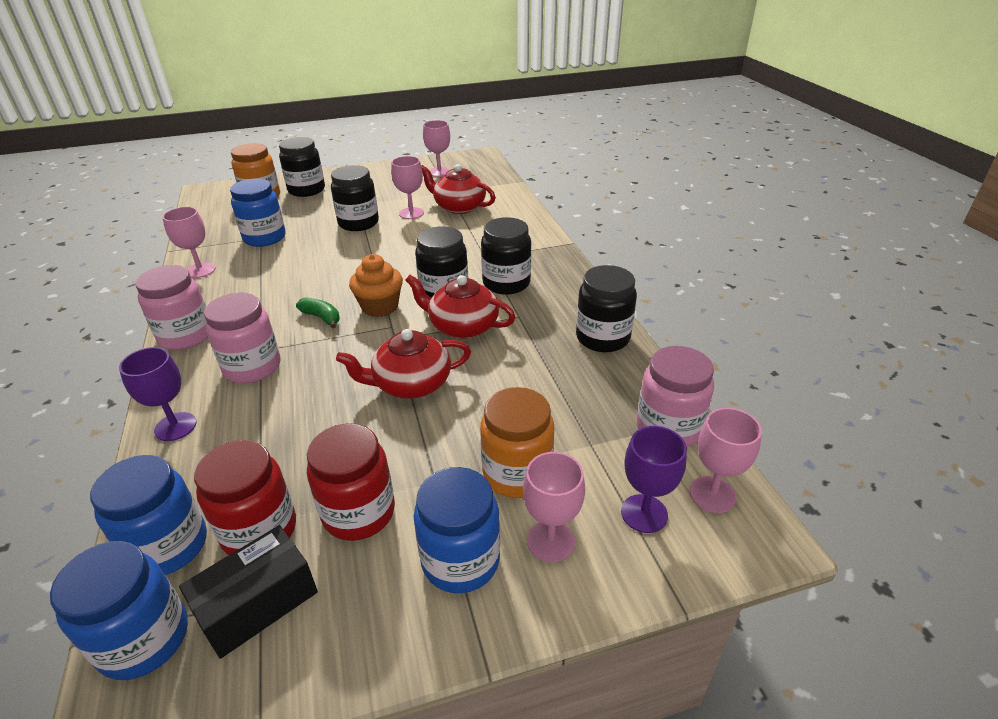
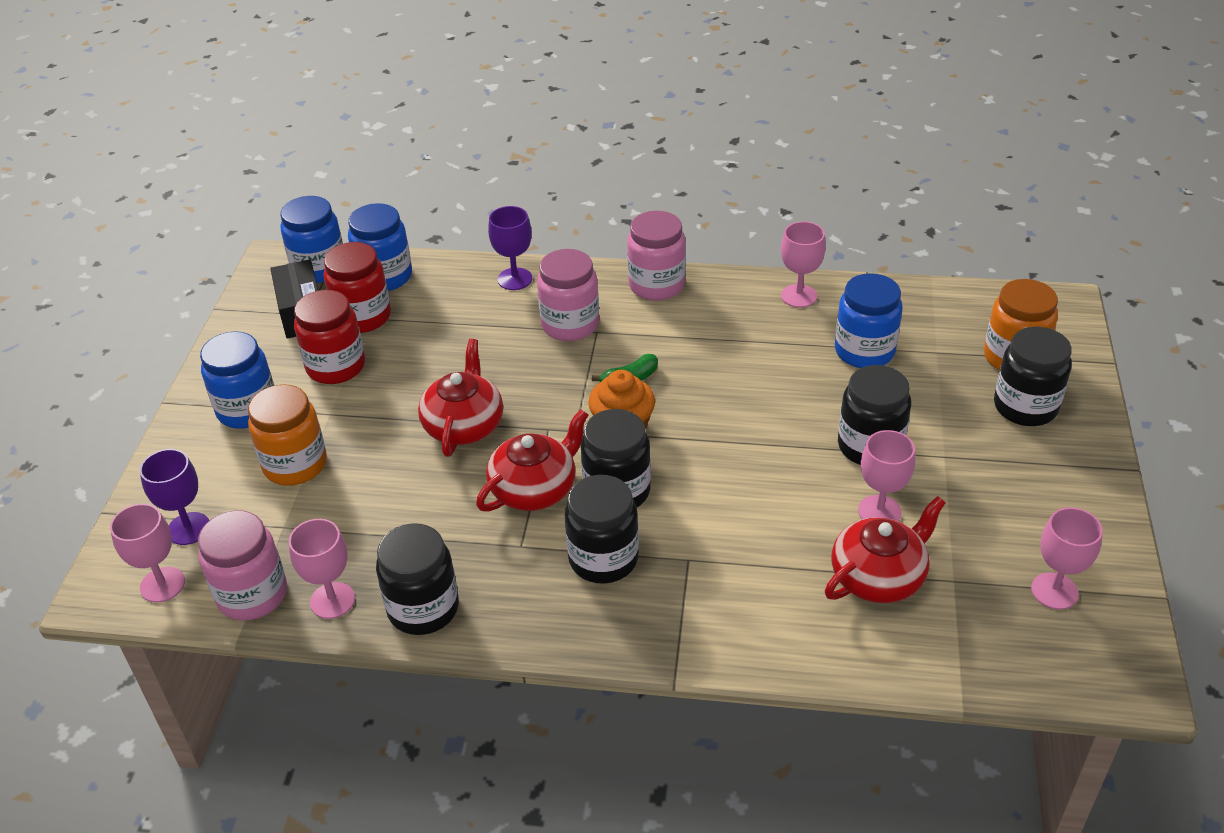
camera: 115 degrees right, 5 degrees up
pink goblet [523,452,585,562] -> pink goblet moved to [289,519,355,619]

